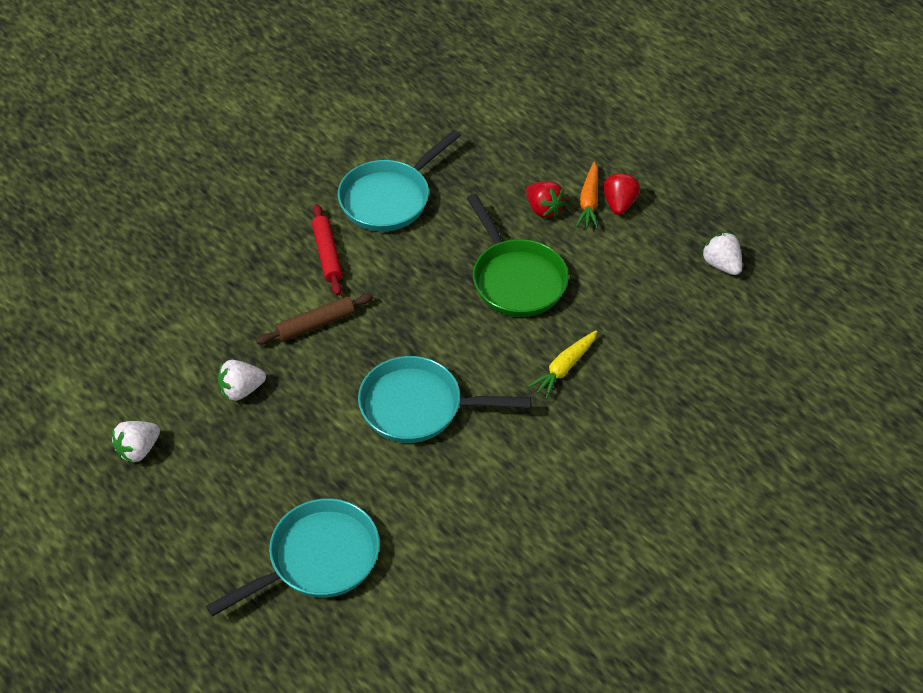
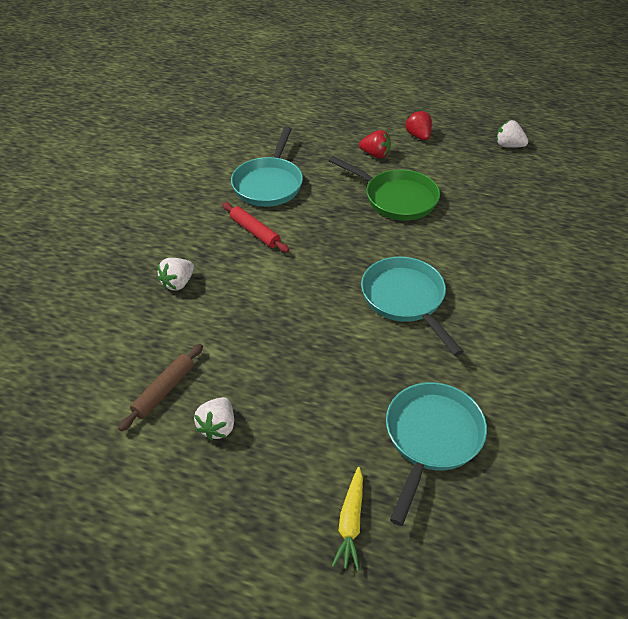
camera: 30 degrees left, 5 degrees down
white strawberry [218,360,266,401] -> white strawberry moved to [157,258,194,291]
brown rolling pin [256,294,373,345] -> brown rolling pin moved to [118,344,203,431]
turquoise pan [358,356,531,443] -> turquoise pan turned 90 degrees clockwise [361,257,464,356]
yellow carrot [528,330,597,399] -> yellow carrot moved to [332,467,363,571]
orange carrot [576,162,598,229] -> none

